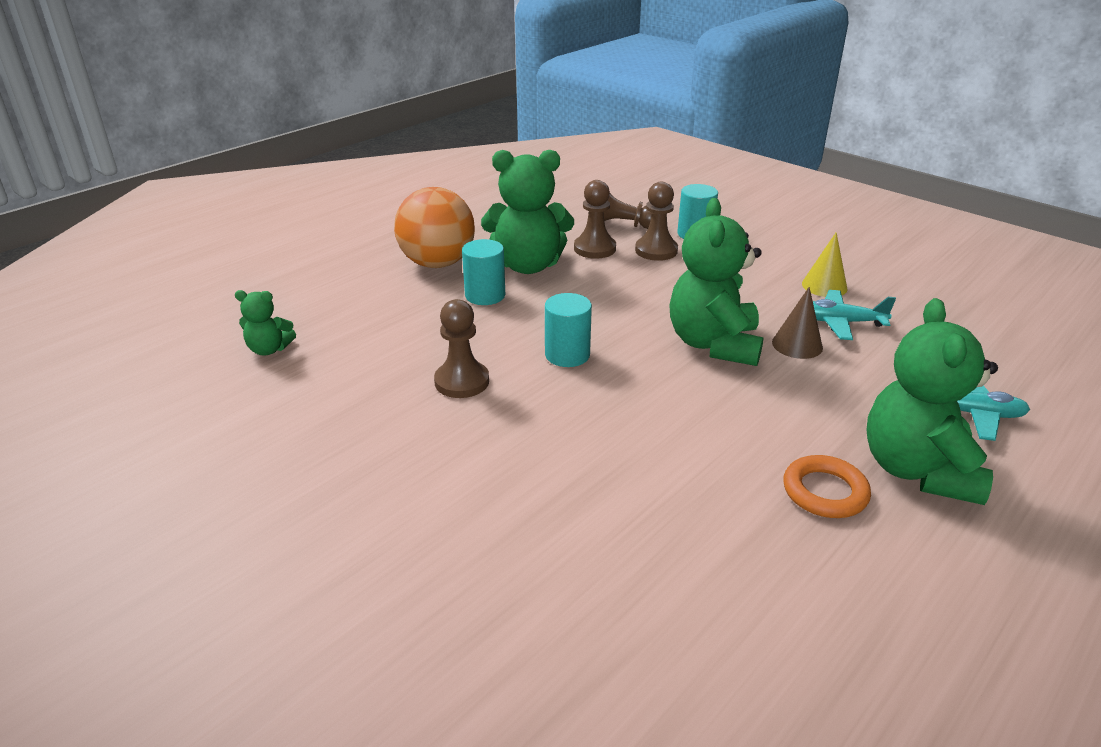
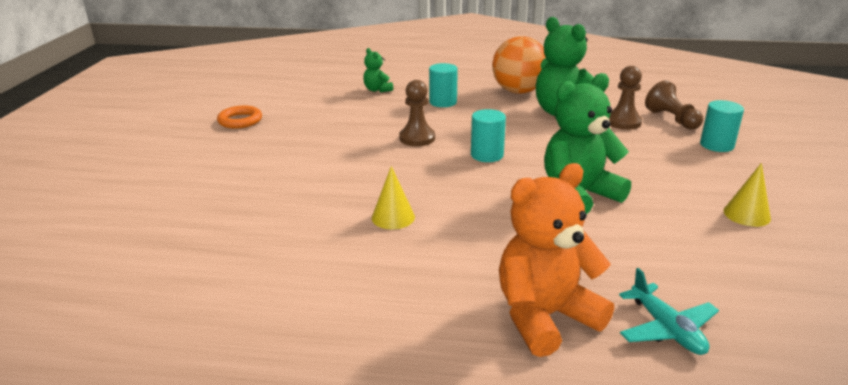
camera: 55 degrees right, 5 degrees down
turquoise cylinder [462,239,505,305] -> turquoise cylinder moved to [429,63,458,107]
brown pawn [635,181,678,261] -> none
brown cone [772,287,823,359] -> none
orange ring [783,455,871,518] -> orange ring moved to [217,105,262,129]
turquoise plane [813,290,896,340] -> none
green teddy bear [866,298,998,505] -> orange teddy bear [499,163,614,357]
none -> yellow cone [372,166,415,229]

